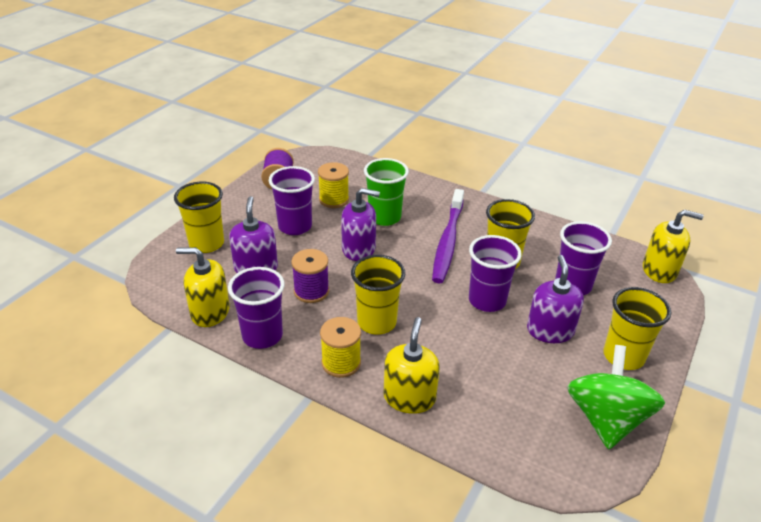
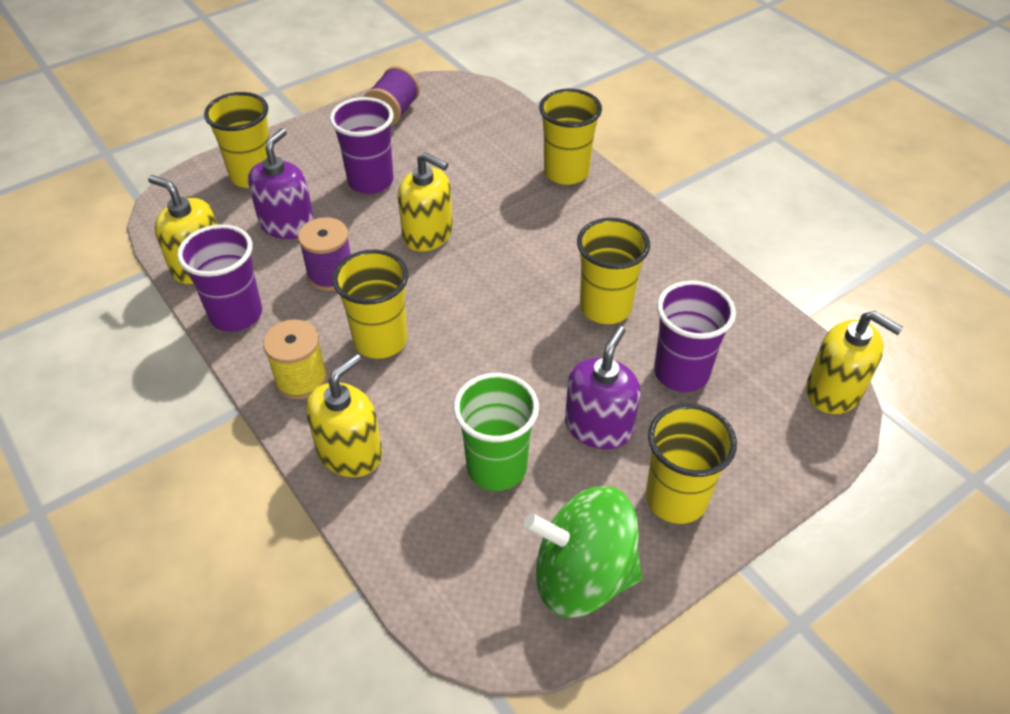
camera: 25 degrees right, 10 degrees up
yellow spool [318,162,349,208] -> none
purple soap dispenser [341,188,380,261] -> yellow soap dispenser [398,152,453,252]
green cup [364,158,409,226] -> green cup moved to [453,373,539,491]
purple toothbrush [432,189,464,283] -> none
purple cup [469,235,522,312] -> none
green spinning top [567,345,665,450] -> green spinning top turned 120 degrees counterclockwise [524,486,642,618]
none -> yellow cup [539,89,602,185]

